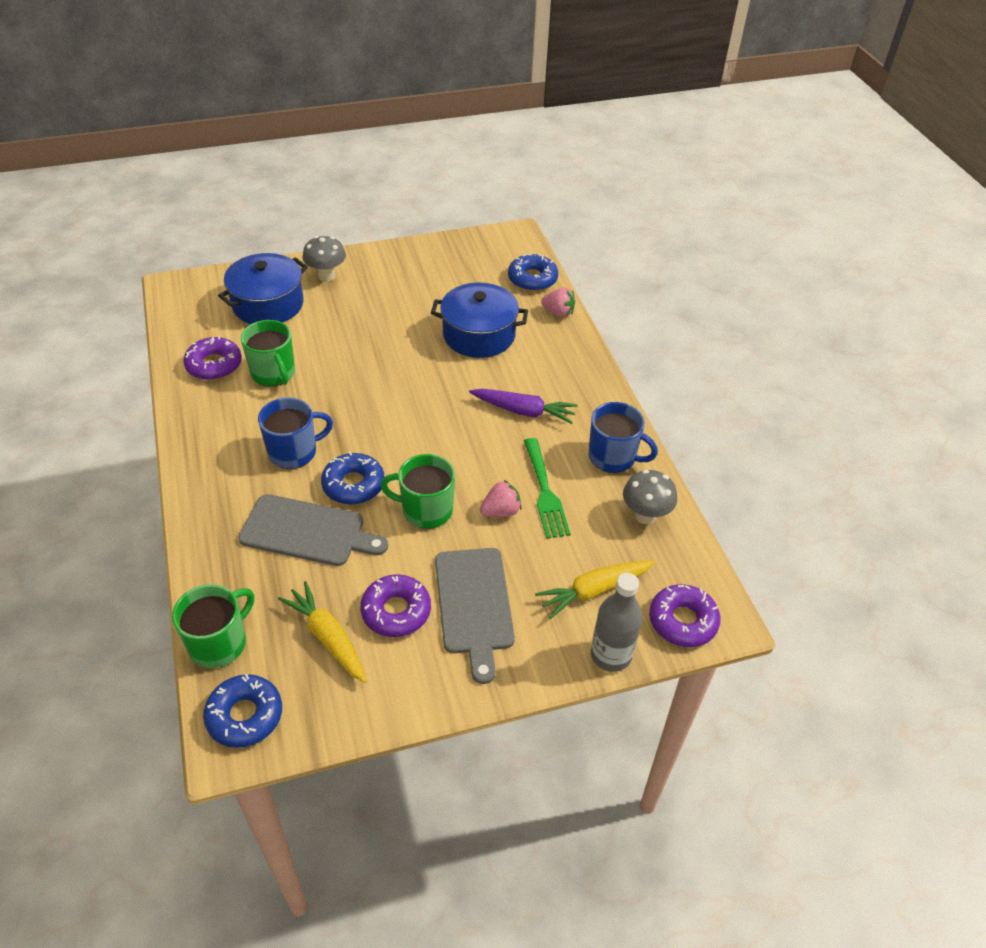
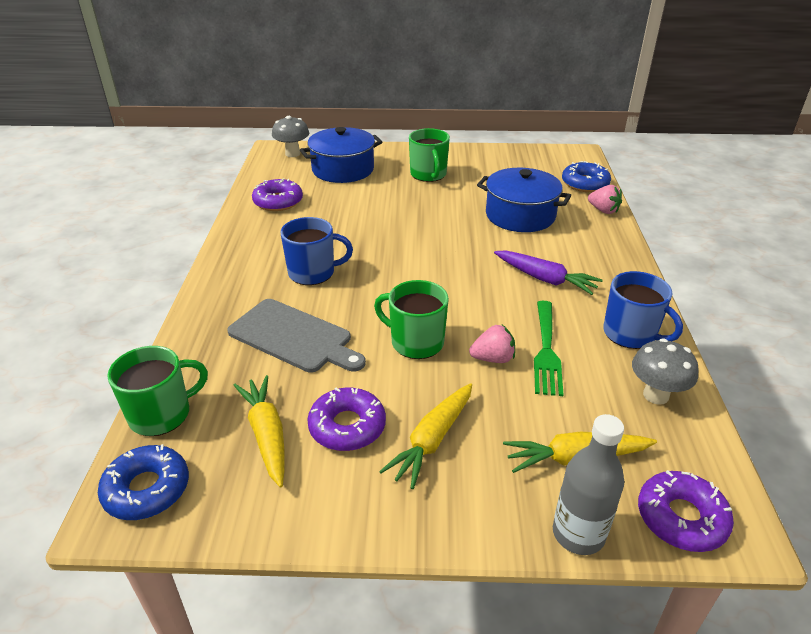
camera: 20 degrees right, 10 degrees down
green mug [241,320,295,387] -> green mug moved to [409,128,450,182]
grey mushroom [303,236,346,282] -> grey mushroom moved to [272,116,309,157]
blue donut [321,451,384,505] -> none
grey cutting board [435,548,515,684] -> yellow carrot [379,383,472,489]

